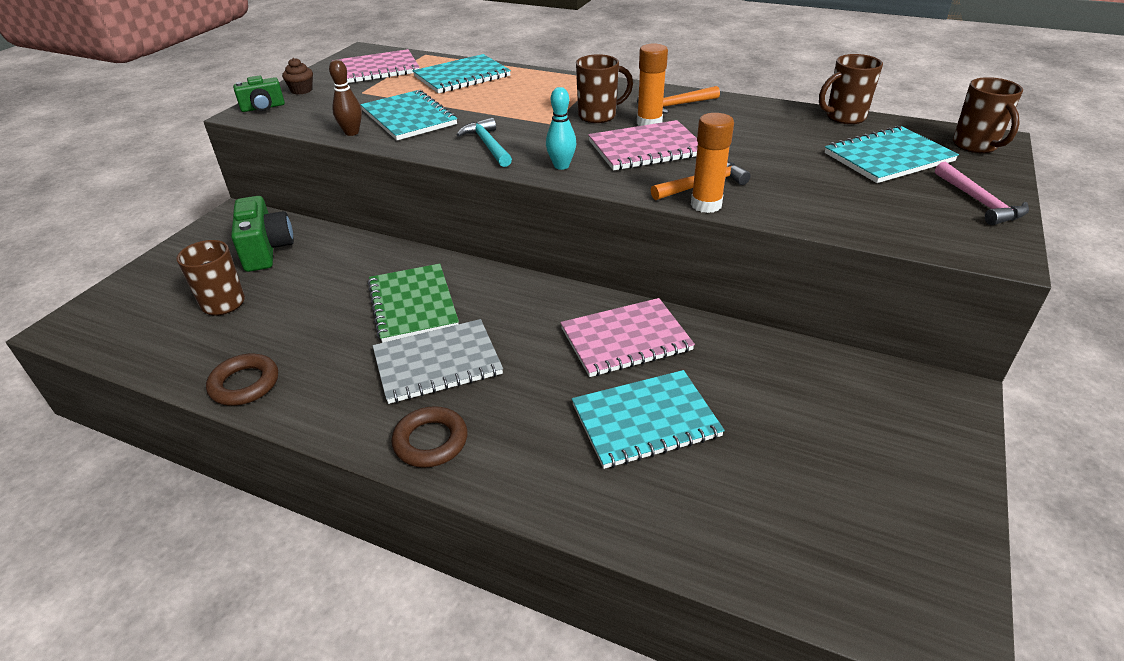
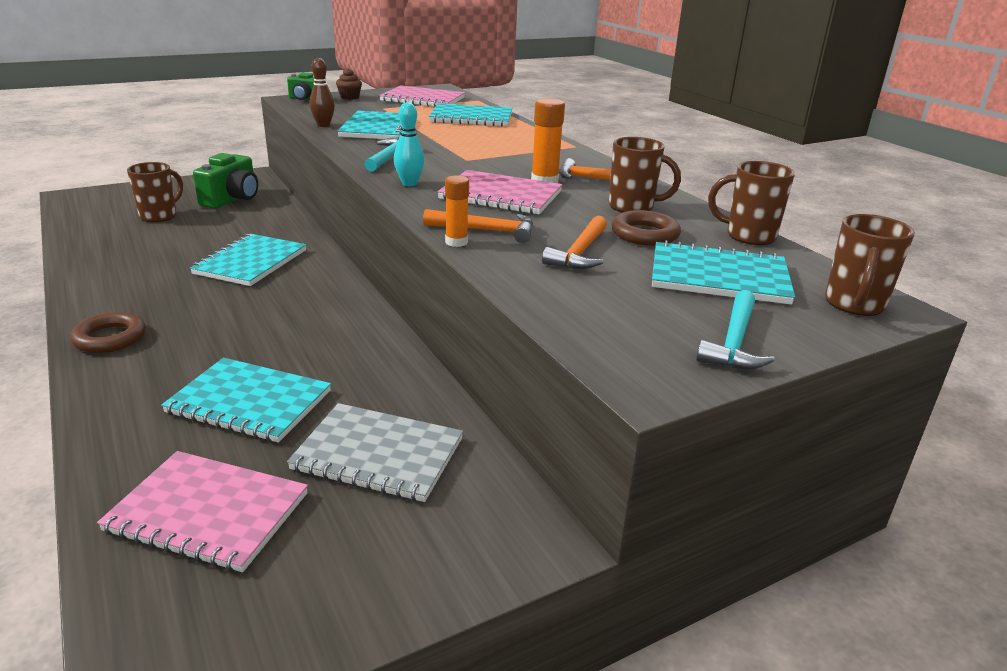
camera: 35 degrees right, 10 degrees down
brown ring [206,354,278,406] -> brown ring moved to [611,210,681,246]
green notebook [368,264,459,343] -> turquoise notebook [190,234,306,286]
grey notebook [373,319,503,404] -> grey notebook moved to [287,403,463,502]
pink notebook [560,298,695,377] -> pink notebook moved to [97,451,308,572]
brown mug [576,54,633,123] -> brown mug moved to [609,137,681,213]
orange glue stick [691,113,734,213] -> orange glue stick [445,175,469,247], size x0.67
pink hammer [935,161,1029,225] -> turquoise hammer [696,290,775,369]
none -> orange hammer [542,216,607,269]

